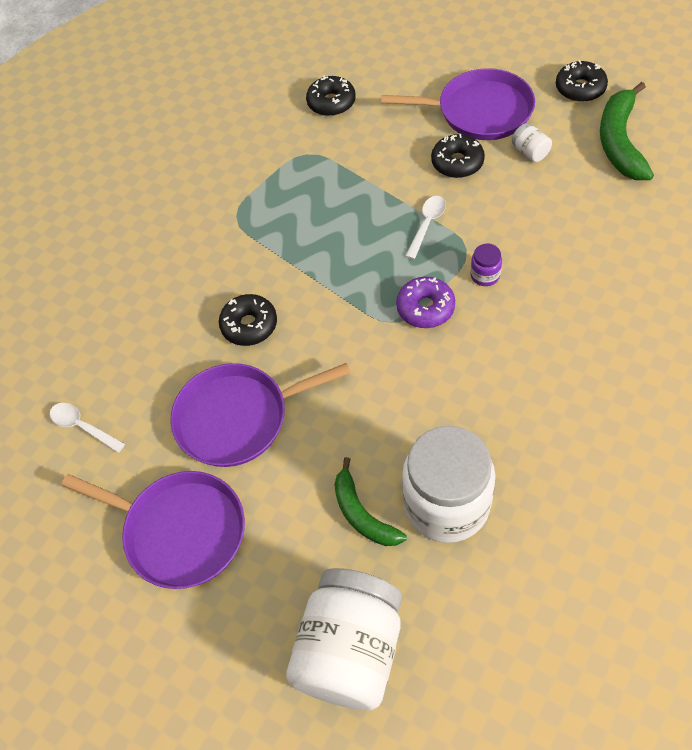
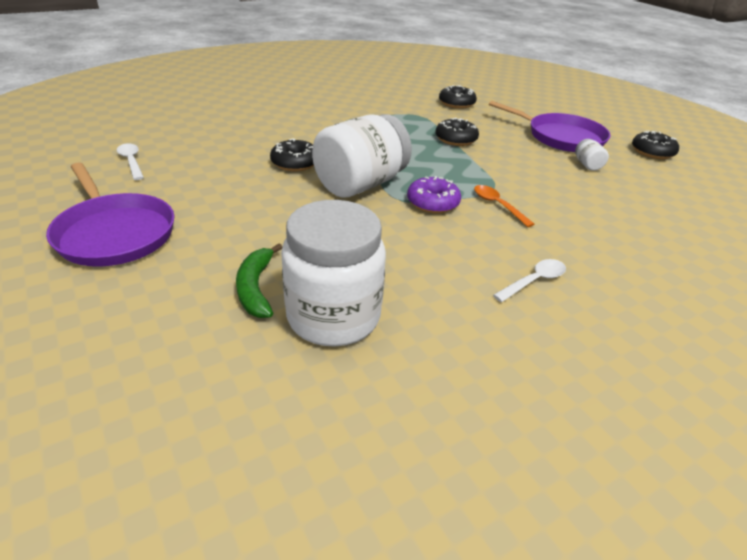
camera: 20 degrees right, 20 degrees down
purple pan [171,363,350,467] -> none
white jar [286,568,402,710] -> white jar moved to [312,114,412,198]
white spoon [405,196,446,259] -> white spoon moved to [493,259,566,302]
black donut [431,134,485,178] -> black donut moved to [435,118,479,146]
purple jar [471,243,502,286] -> orange spoon [474,185,534,227]
green banana [600,82,654,180] -> none

